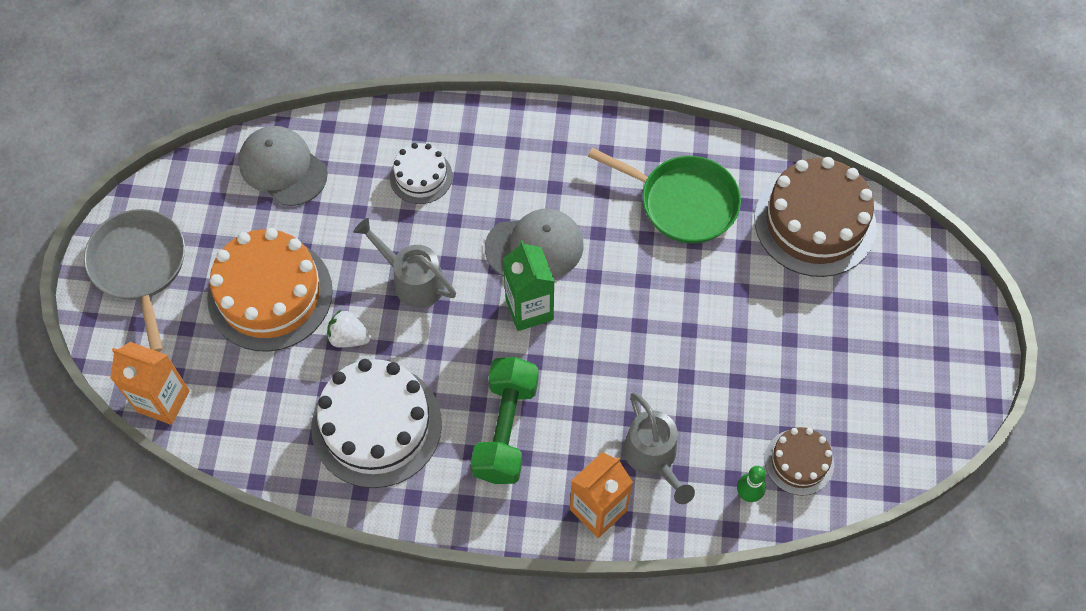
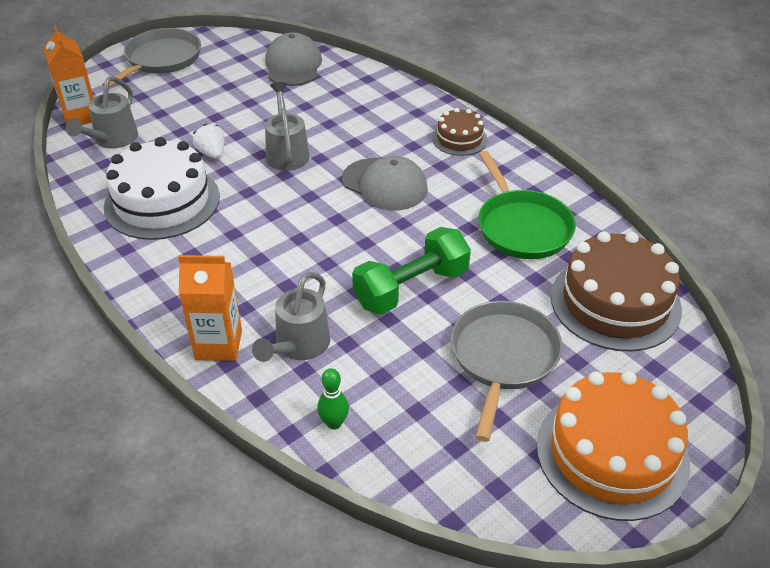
camera: 45 degrees right, 20 degrees down
orange cake [207,228,333,352] -> orange cake moved to [537,371,690,521]
white cake [390,143,452,204] -> none
green dumbbell [471,357,538,484] -> green dumbbell moved to [352,227,471,315]
green carton [503,240,555,331] -> none
brown cake [765,427,834,496] -> brown cake moved to [432,108,487,156]
none -> grey watering can [66,76,138,149]
none -> grey pan [451,301,563,442]

